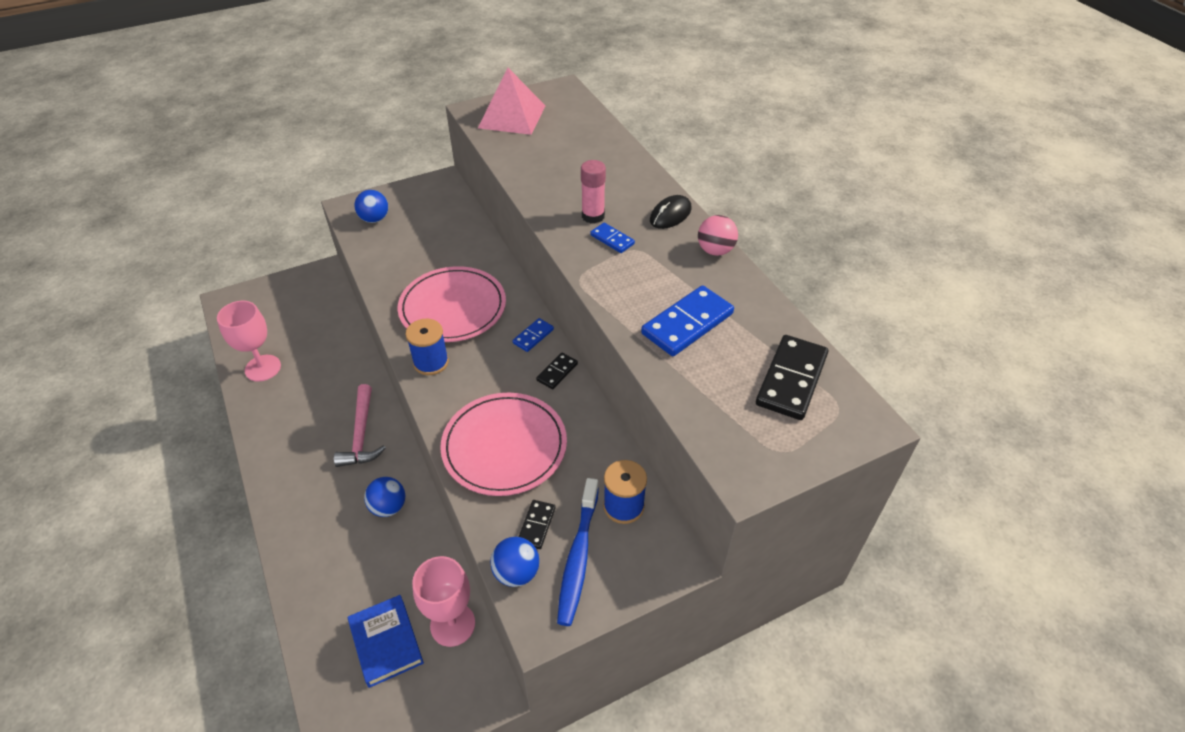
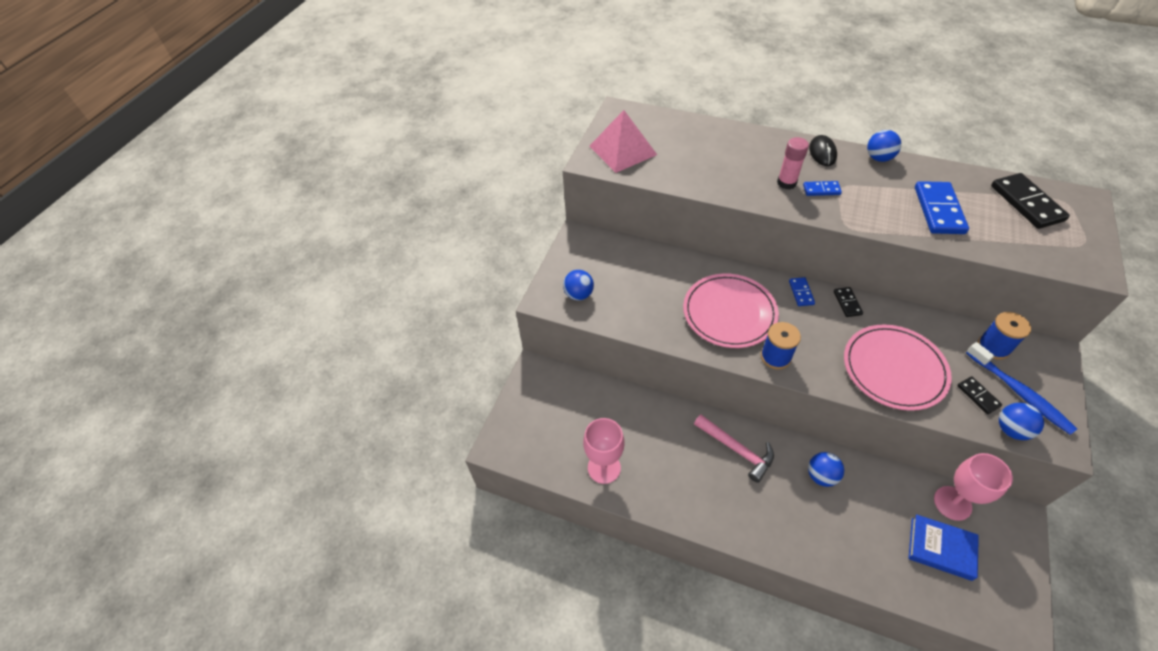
camera: 40 degrees left, 5 degrees up
pink ball [698,215,738,256] -> blue ball [867,130,901,162]

